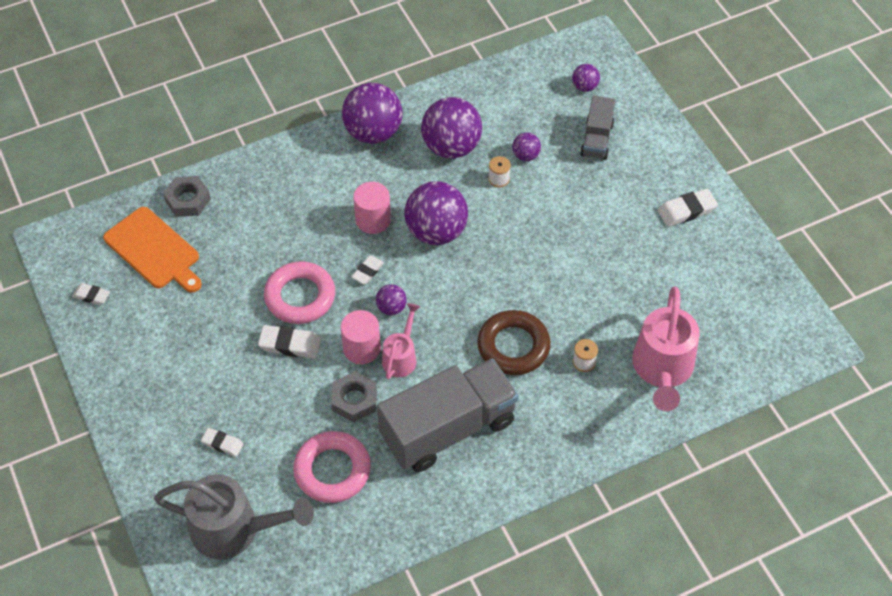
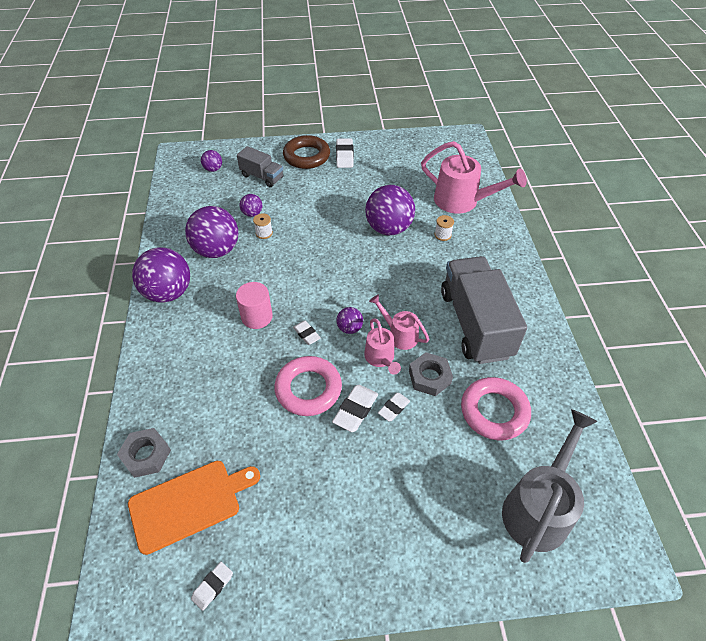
camera: 70 degrees left, 5 degrees down
white eraser [201,428,244,457] -> white eraser moved to [378,393,410,421]
pink cylinder [341,310,381,364] -> pink watering can [364,318,401,375]
purple ball [404,182,468,245] -> purple ball moved to [365,185,415,235]
brown ring [477,310,551,375] -> brown ring moved to [283,135,330,169]

